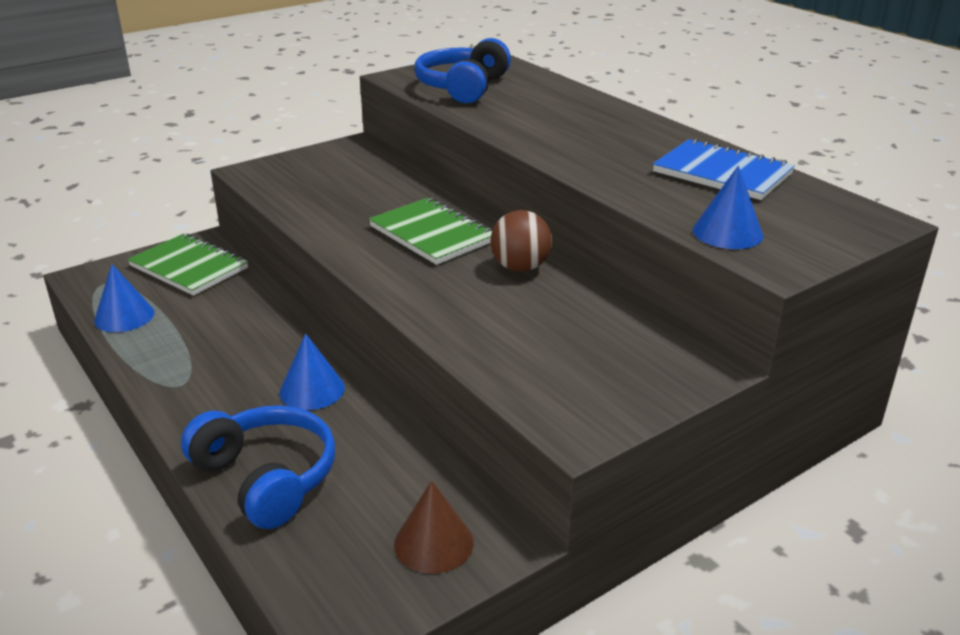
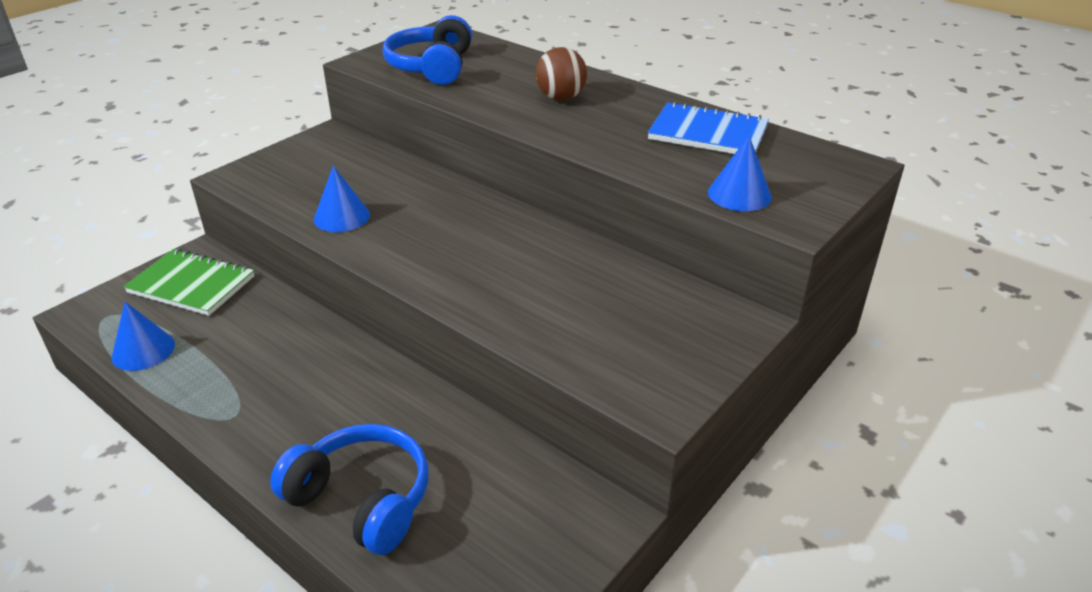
camera: 15 degrees left, 5 degrees up
blue cone [279,333,345,410] -> blue cone moved to [314,166,370,232]
green notebook [369,198,492,265] -> none
brown cone [394,481,474,574] -> none
brown ball [490,210,552,272] -> brown ball moved to [535,47,587,101]

